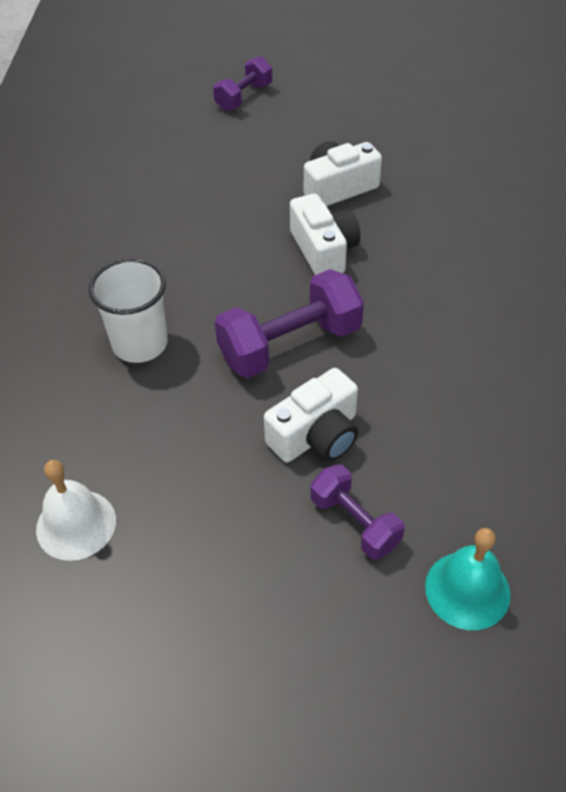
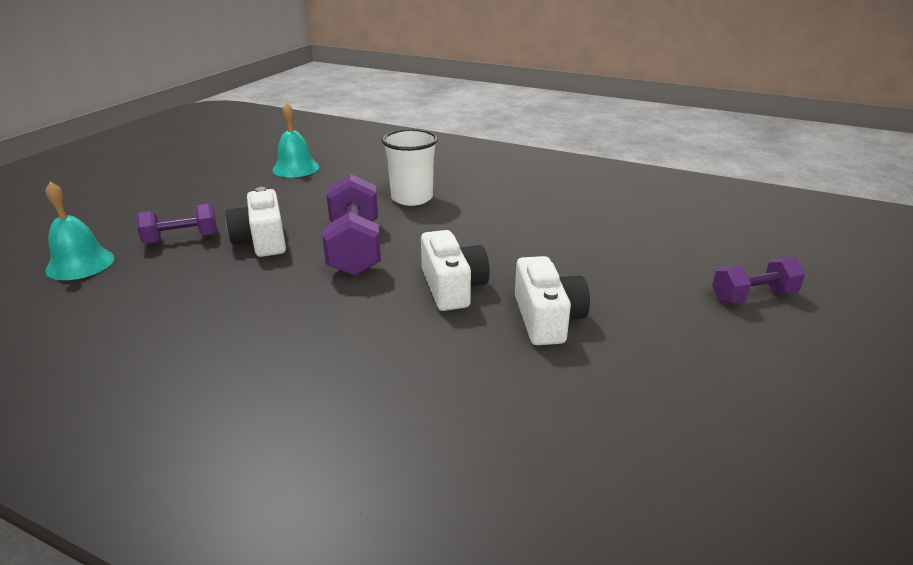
camera: 110 degrees right, 20 degrees down
white bell [36,460,116,561] -> turquoise bell [273,103,319,177]
purple dumbbell [213,56,272,111] -> purple dumbbell turned 75 degrees counterclockwise [712,257,805,303]
white camera [290,194,360,275] -> white camera turned 105 degrees counterclockwise [421,230,490,311]

